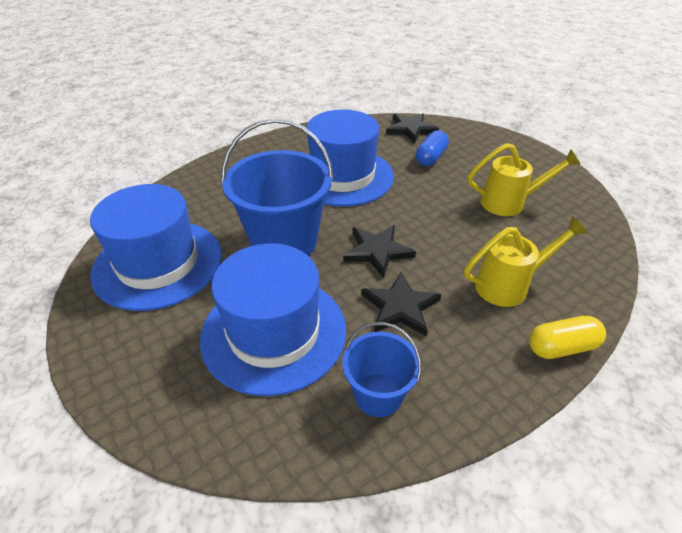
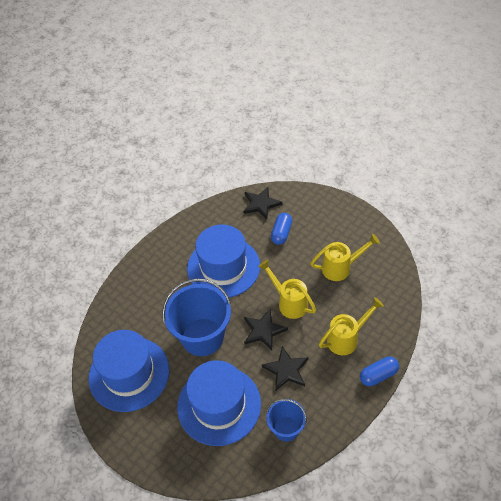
camera: 10 degrees left, 10 degrees up
yellow capsule [529,316,606,359] -> blue capsule [360,357,399,386]
none -> yellow watering can [258,260,316,319]

